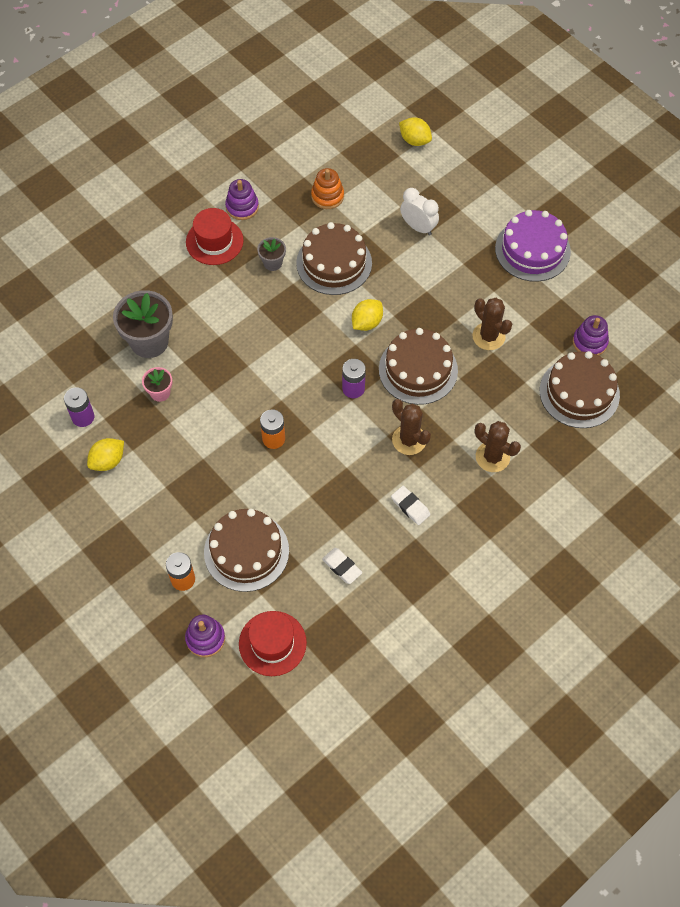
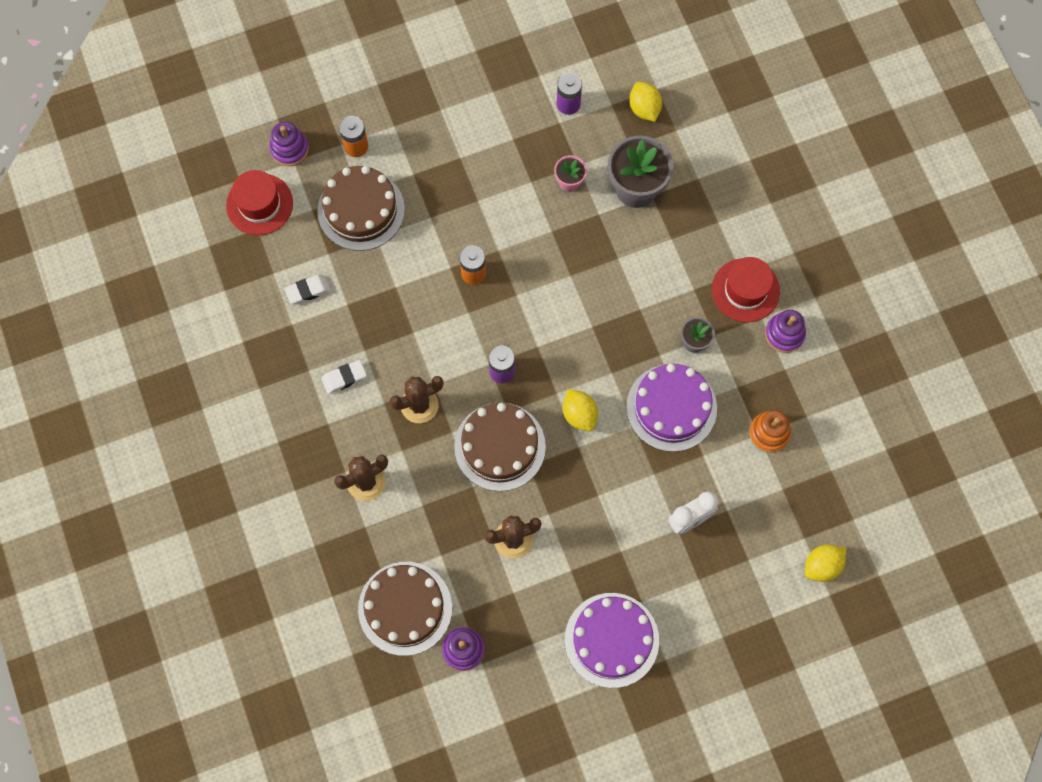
camera: 110 degrees right, 10 degrees up
yellow lemon [87,438,124,471] -> yellow lemon moved to [629,82,662,122]
brown cake [296,222,372,295] -> purple cake [626,364,717,452]

